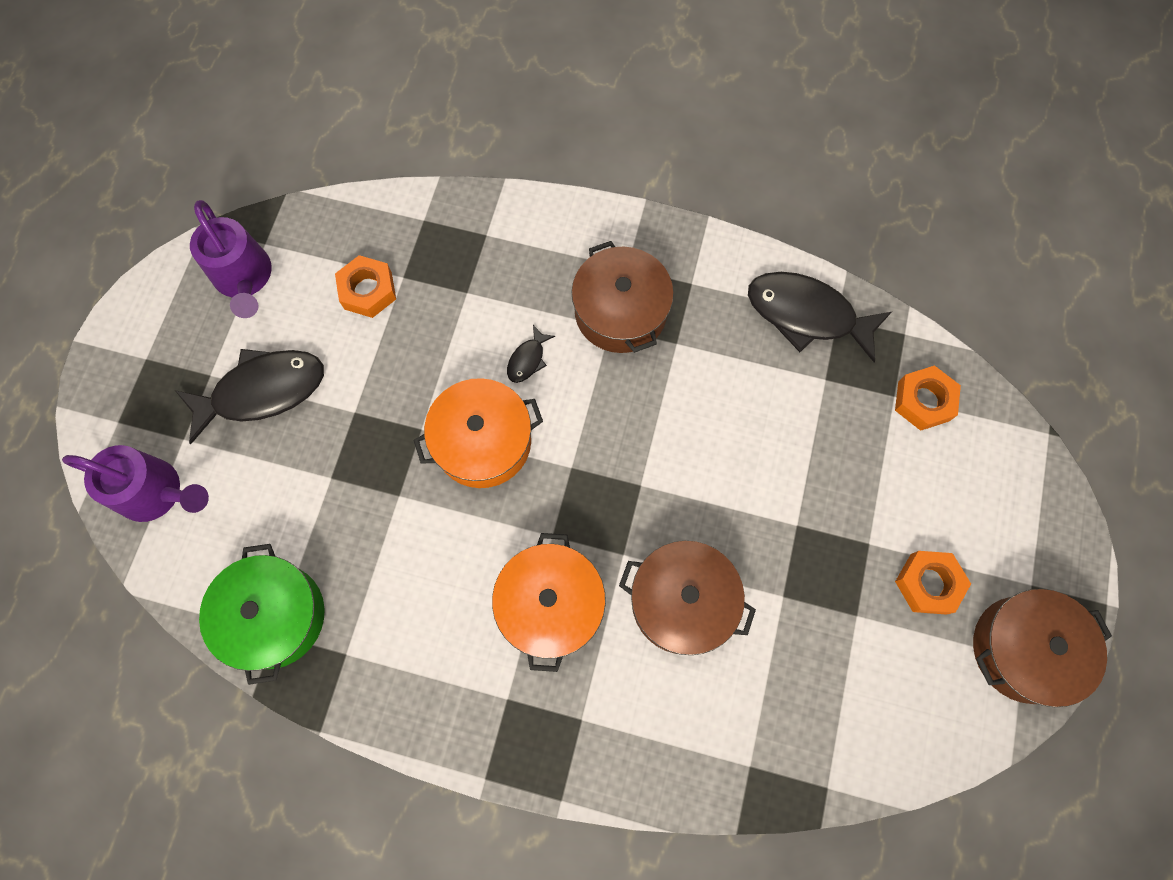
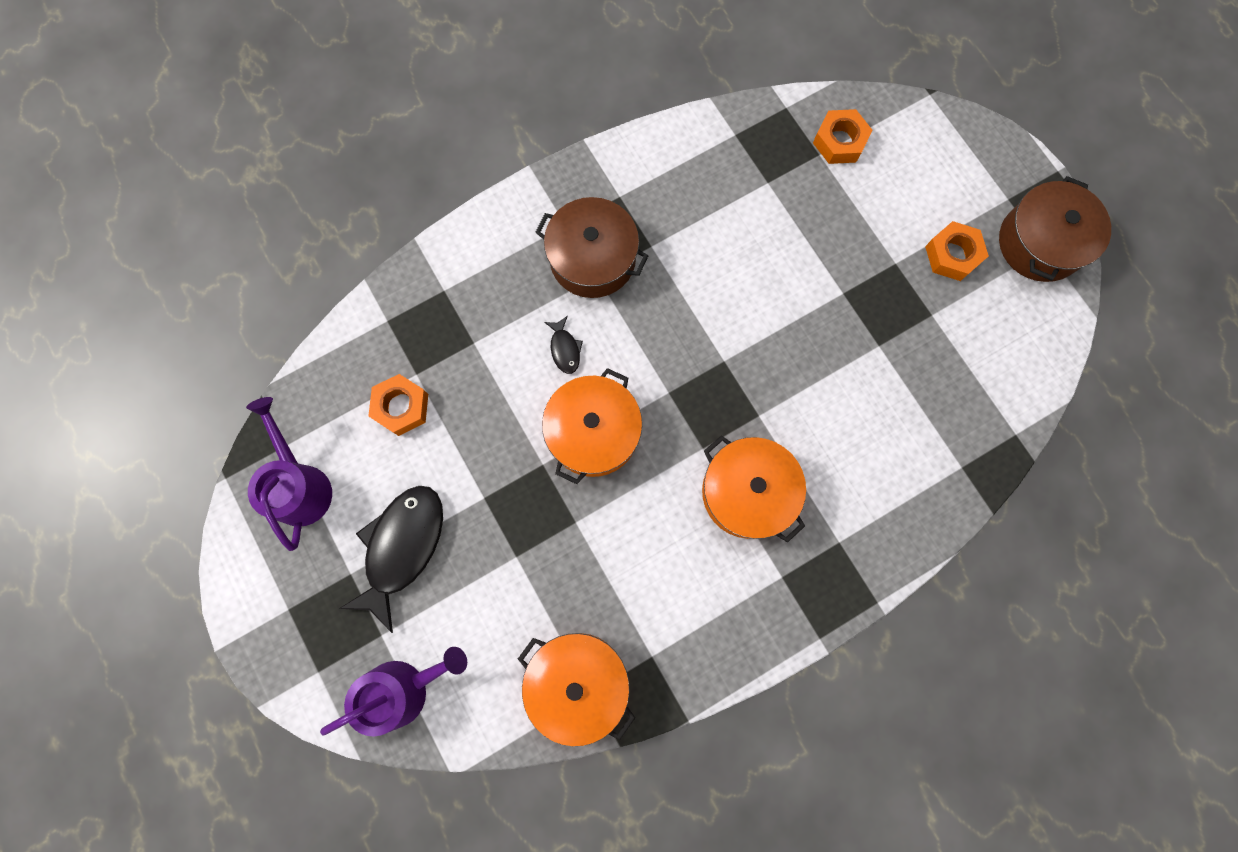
camera: 45 degrees left, 5 degrees up
purple watering can [190,200,272,318] -> purple watering can turned 120 degrees counterclockwise [246,397,332,551]
green pot [199,544,325,685] -> orange pot [518,633,635,746]
brown pot [619,541,756,655] -> none
black fish [748,272,892,362] -> none

